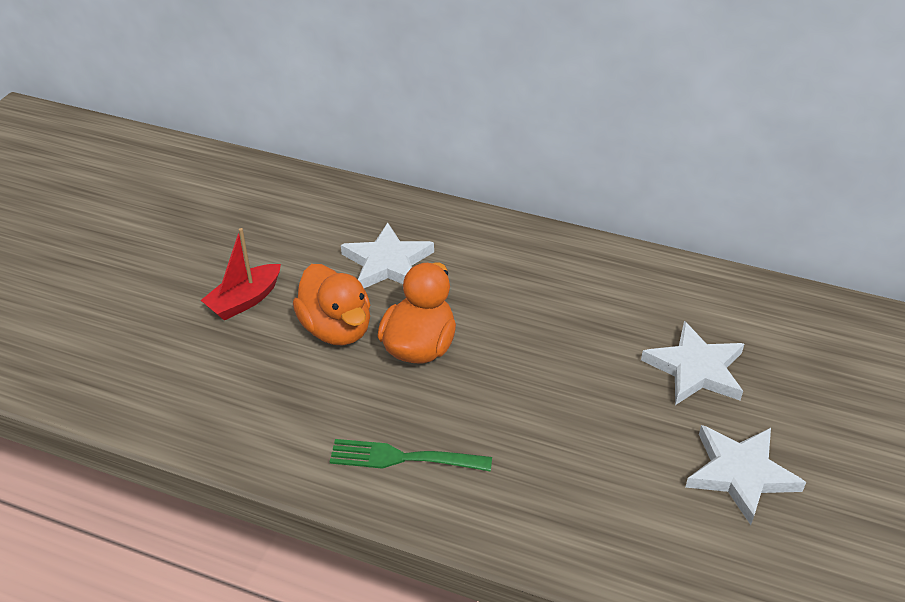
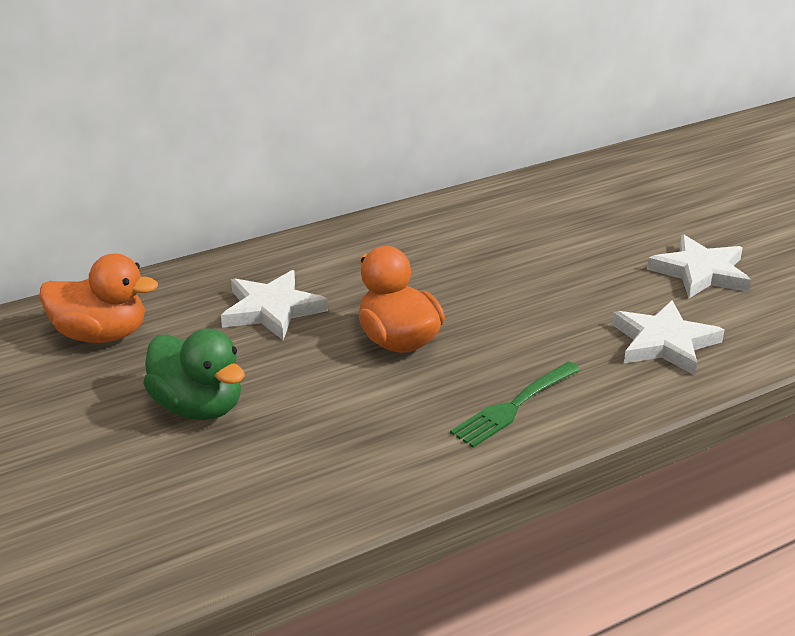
camera: 50 degrees left, 10 degrees down
red boat [201,228,281,321] -> green duck [143,329,245,420]
orange duck [293,264,370,345] -> orange duck moved to [39,254,158,343]
white star [641,321,744,405] -> white star moved to [612,300,725,375]

